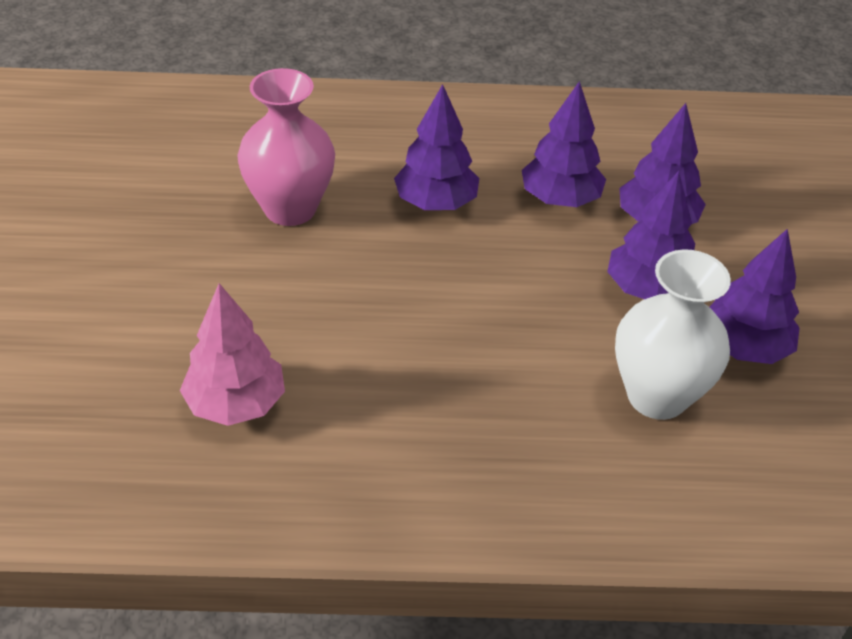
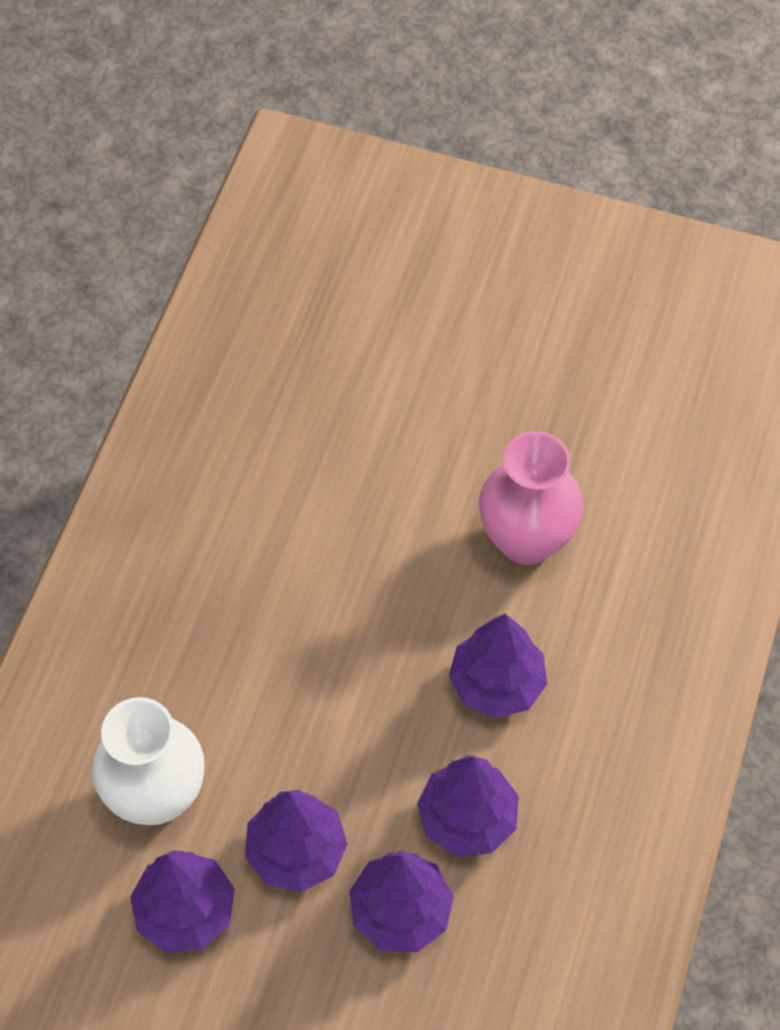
camera: 110 degrees right, 15 degrees up
pink tree [180,283,285,426] -> none

